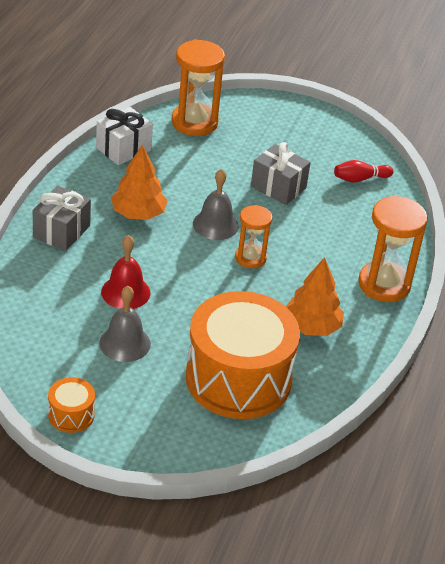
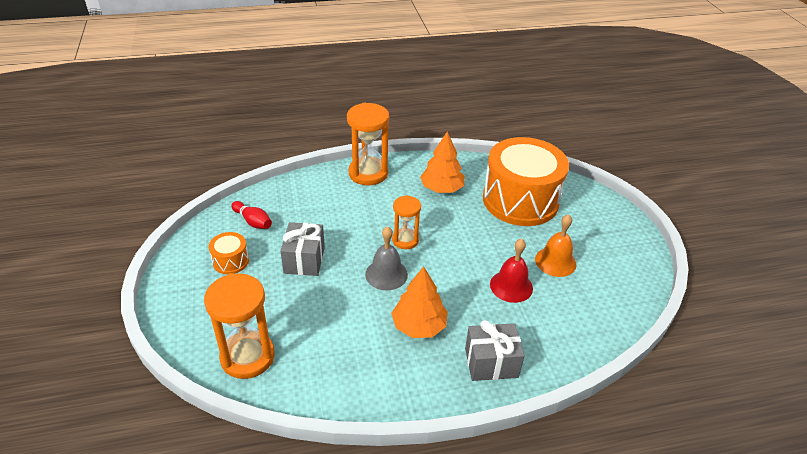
camera: 120 degrees left, 0 degrees up
orange drum [48,377,95,433] -> orange drum moved to [209,232,249,274]
white gift [96,107,153,165] -> none
grey bell [99,286,151,362] -> orange bell [535,214,576,277]

